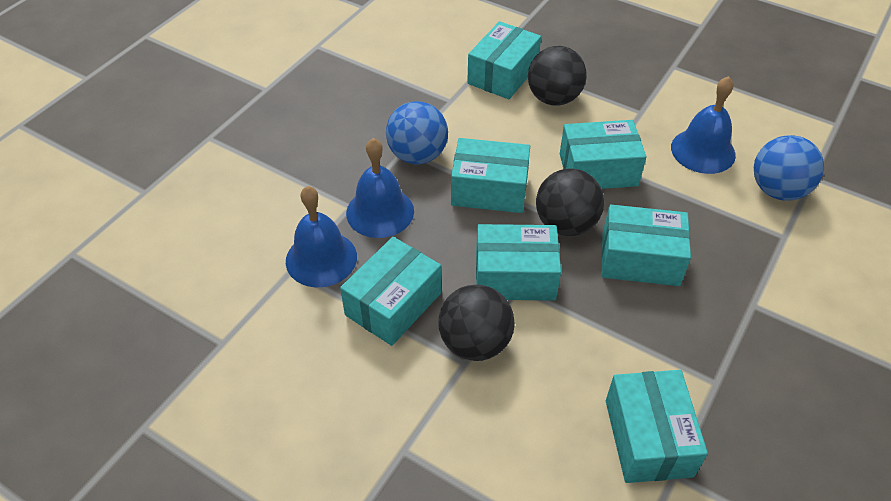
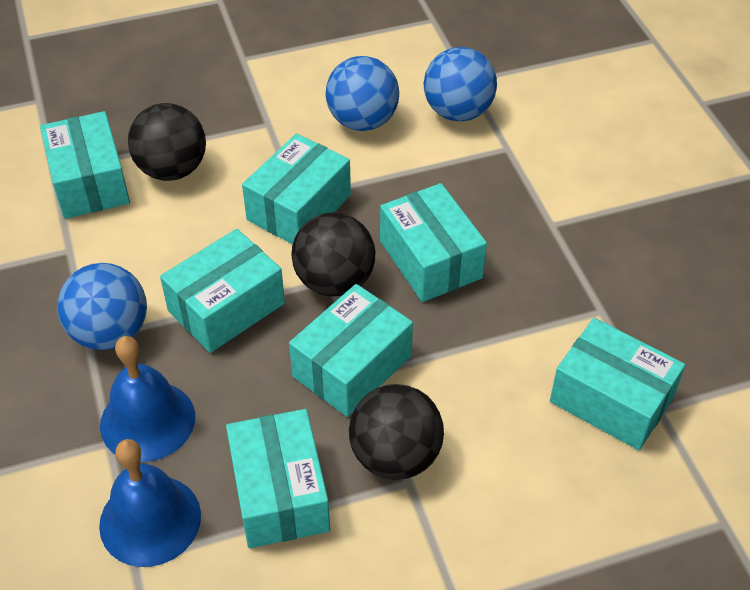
camera: 50 degrees left, 0 degrees up
turquoise box [602,205,691,286] -> turquoise box turned 75 degrees counterclockwise [380,183,487,302]
blue bell [671,76,736,174] -> blue ball [325,56,399,131]

